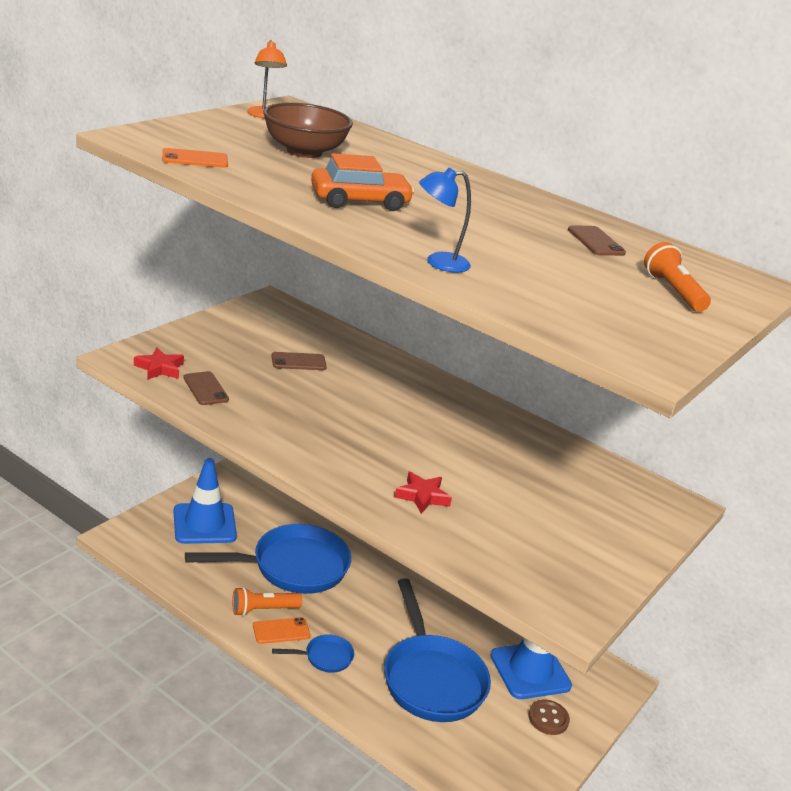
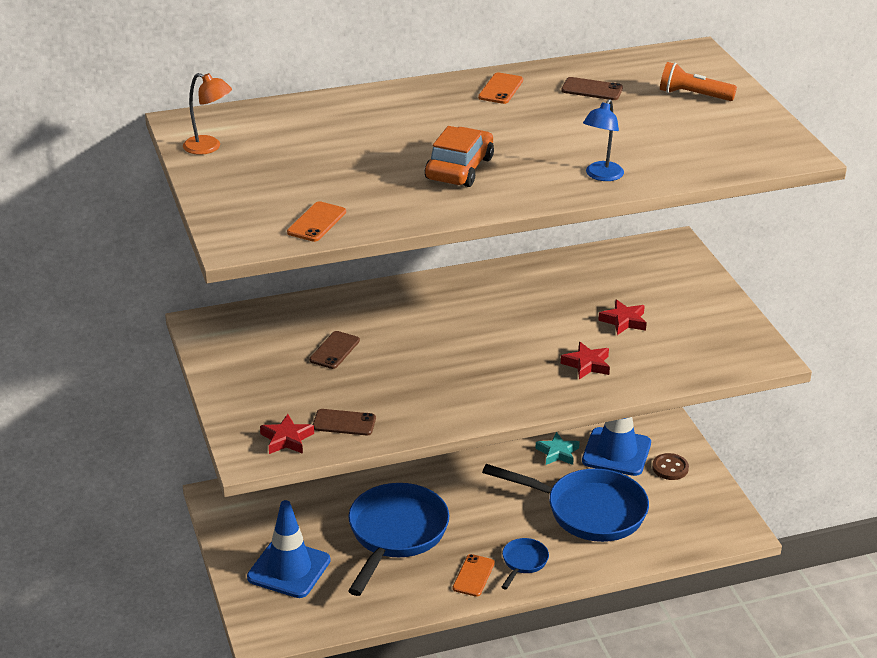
camera: 50 degrees left, 5 degrees up
orange flashlight [232,587,302,616] -> none
brown bowl [263,103,353,158] -> none
none -> orange phone [478,73,523,104]
none -> turquoise star [535,432,580,465]
none -> red star [598,300,647,335]

